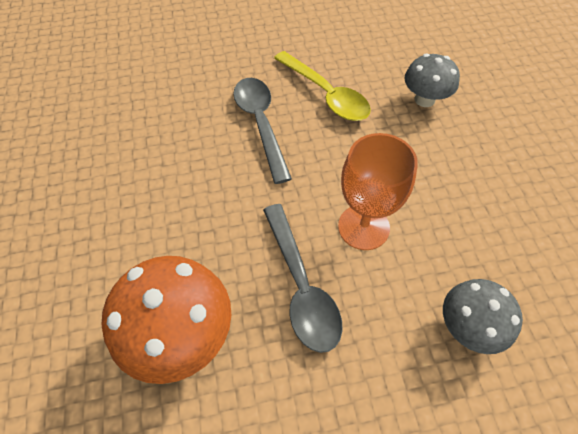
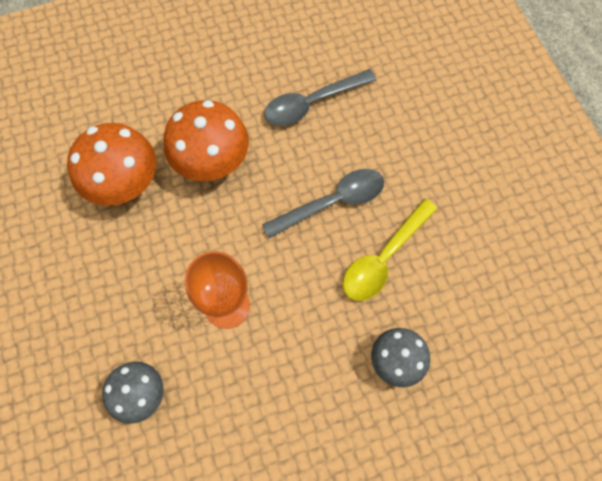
camera: 80 degrees right, 10 degrees up
grey spoon [263,204,343,353] -> grey spoon moved to [264,69,376,126]
none -> orange mushroom [164,100,249,181]

